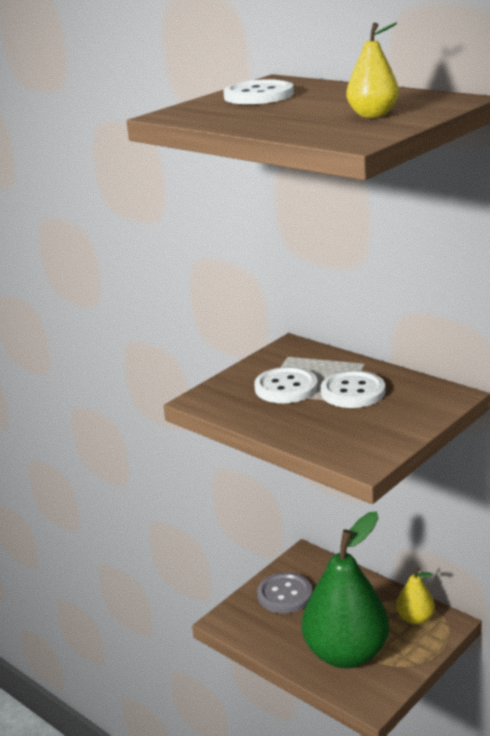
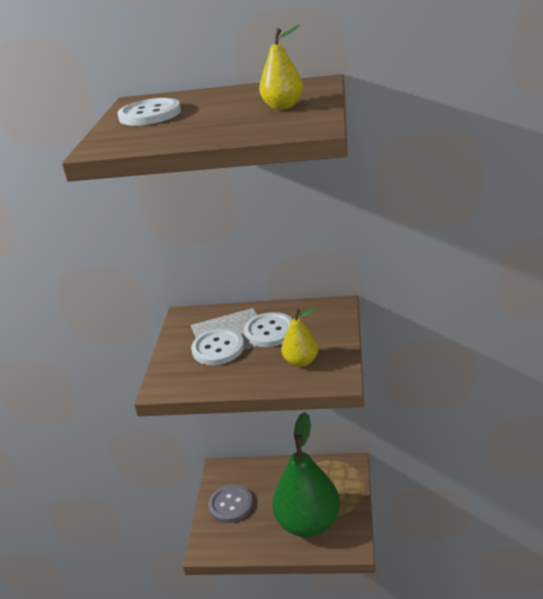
camera: 35 degrees left, 5 degrees up
yellow pear [396,567,435,625] -> yellow pear moved to [281,308,318,367]

